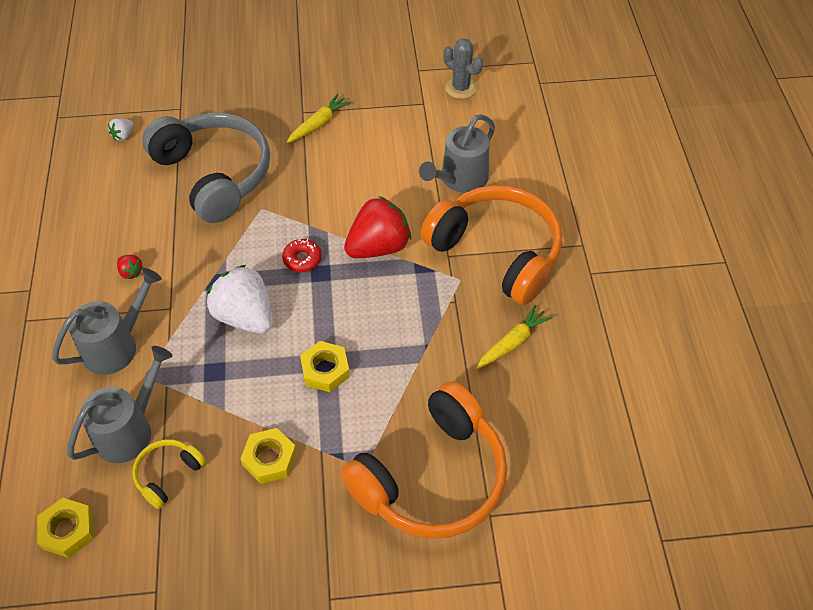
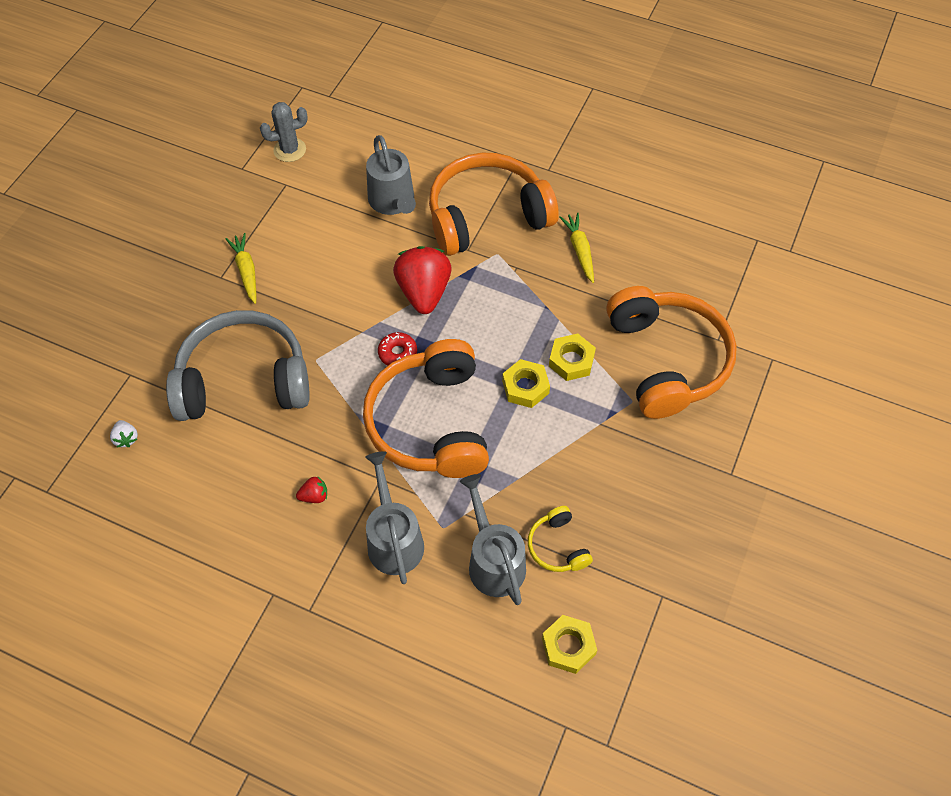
camera: 60 degrees left, 5 degrees up
white strawberry [207,265,273,334] -> orange headphones [363,339,489,478]
yellow nut [240,428,297,484] -> yellow nut moved to [549,333,596,381]

